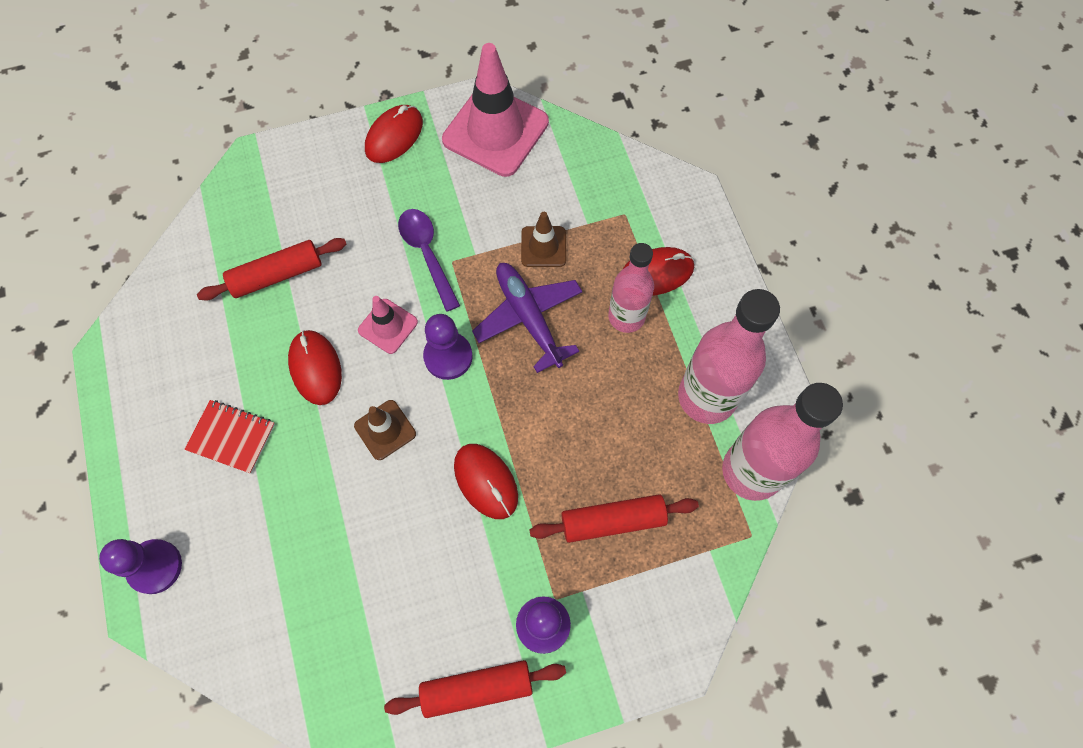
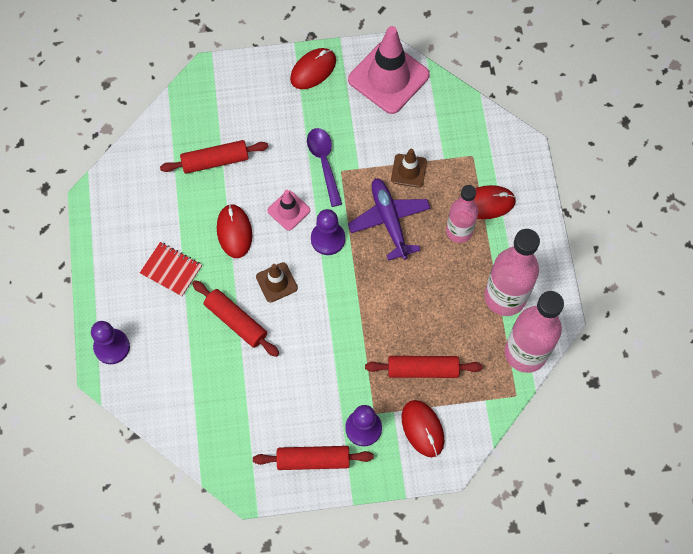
camera: 10 degrees right, 0 degrees up
red mouse [454,444,518,519] -> red mouse moved to [402,400,444,457]
none -> red rolling pin [192,280,279,357]

